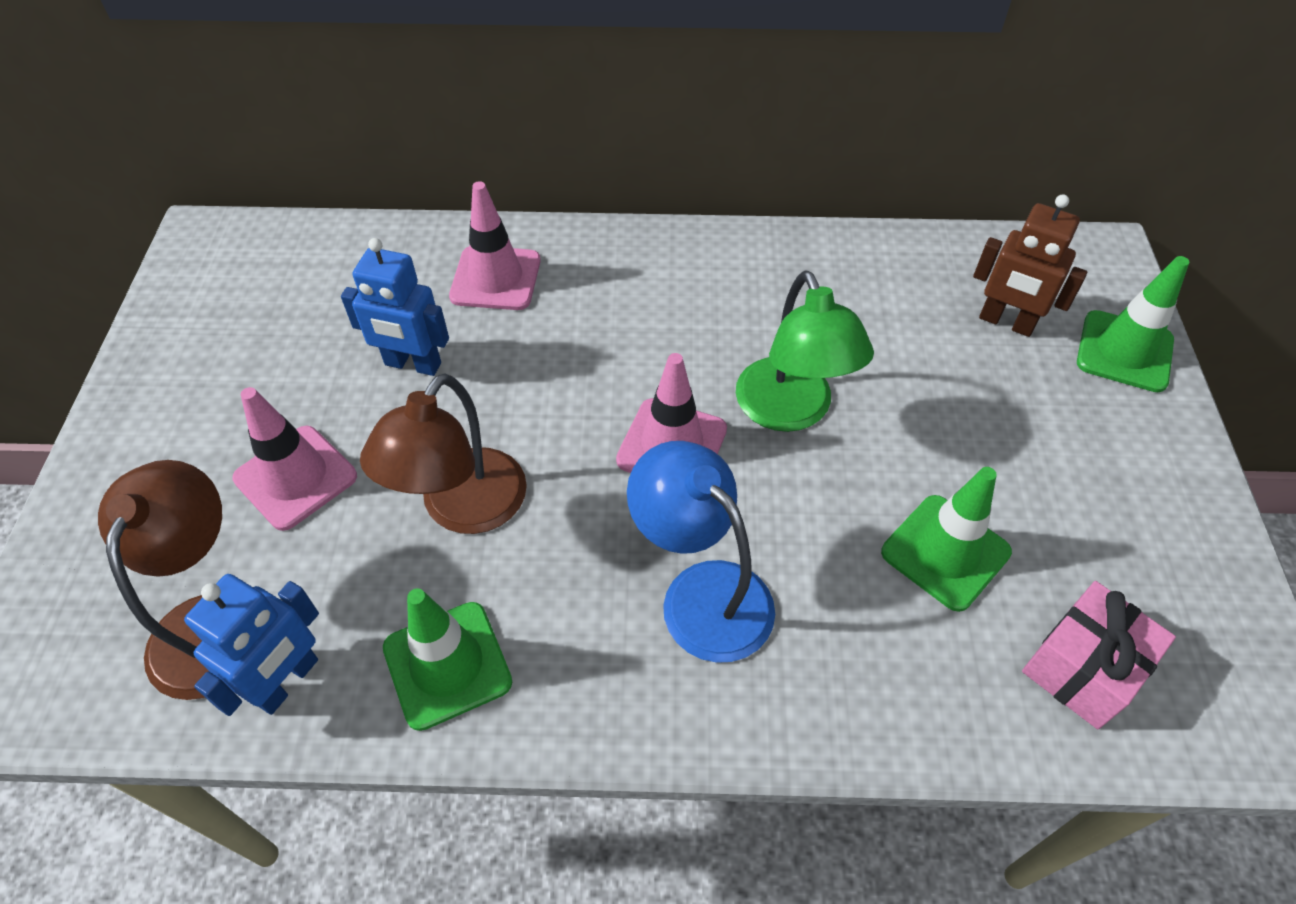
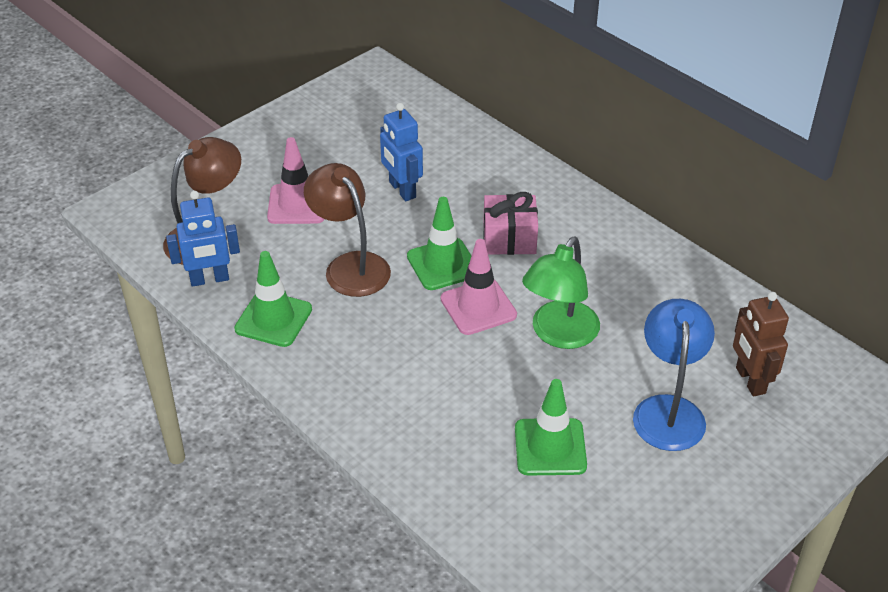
camera: 45 degrees right, 10 degrees down
brown lamp [360,373,527,534] -> brown lamp turned 75 degrees clockwise [304,163,391,297]
pink traffic cone [449,181,541,310] -> none
blue lamp [627,441,775,663] -> blue lamp moved to [633,299,715,451]
pink gift [1022,581,1176,729] -> pink gift moved to [483,192,538,255]
green traffic cone [1077,256,1189,392] -> green traffic cone moved to [407,197,471,290]

